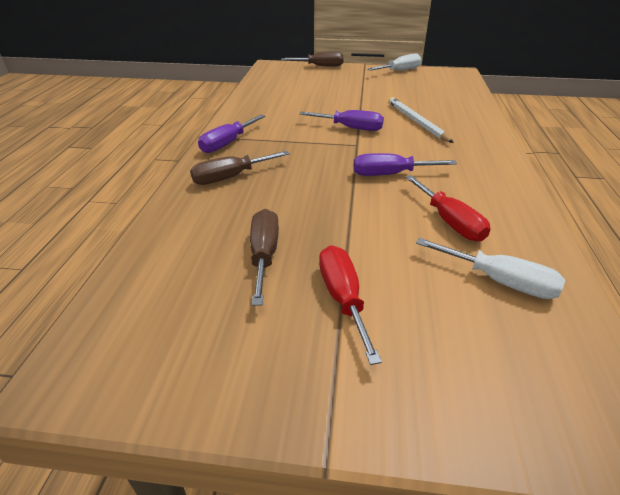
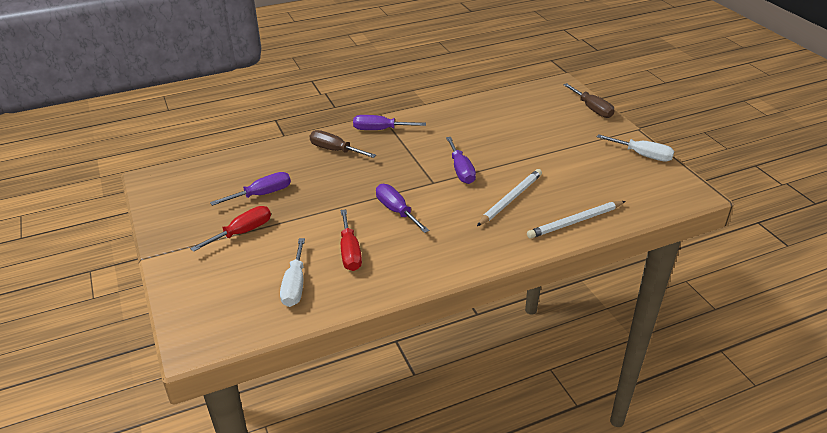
camera: 60 degrees right, 0 degrees up
brown screwdriver [250,209,279,306] -> purple screwdriver [210,172,291,206]
red screwdriver [405,175,490,242] -> red screwdriver turned 45 degrees counterclockwise [340,209,362,271]
none -> white pencil [527,201,625,239]

